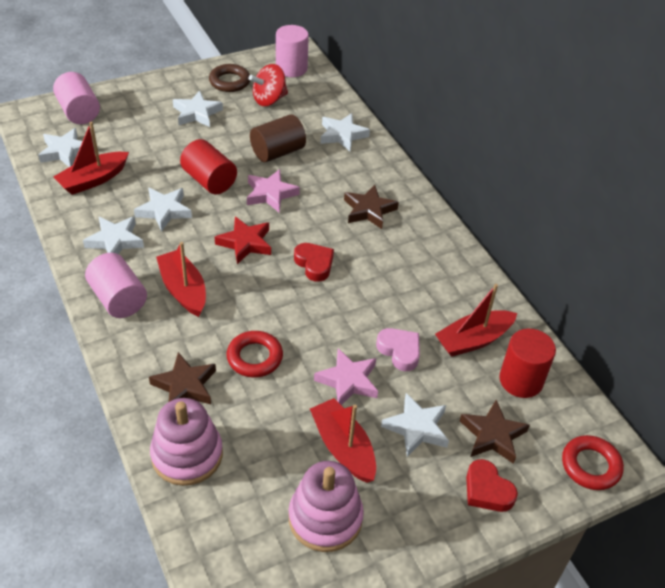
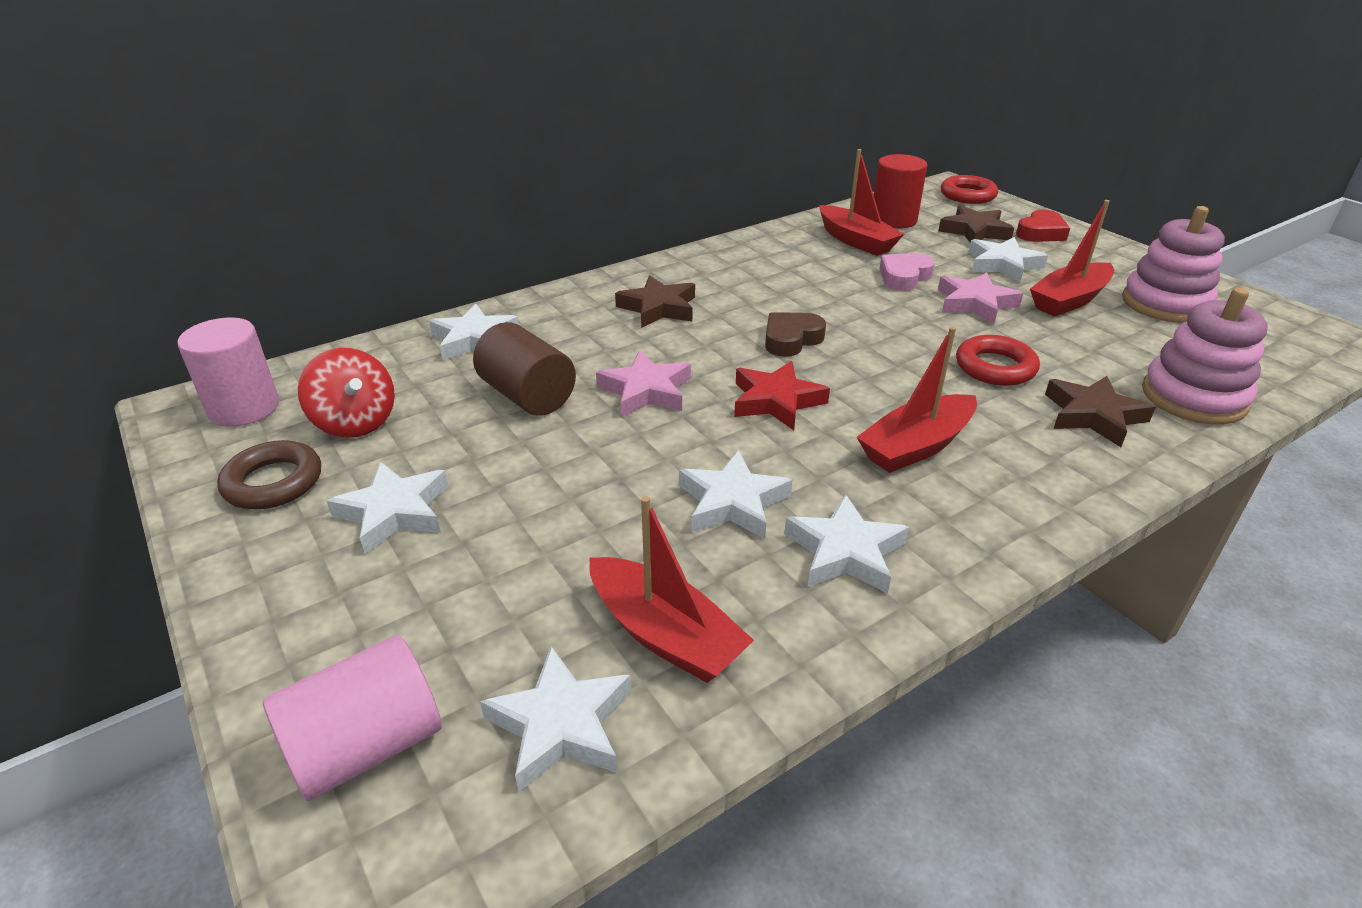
camera: 95 degrees left, 10 degrees down
pink cylinder [85,253,147,318] -> none
red cylinder [180,139,237,194] -> none
red heart [294,243,334,282] -> brown heart [765,312,826,357]

